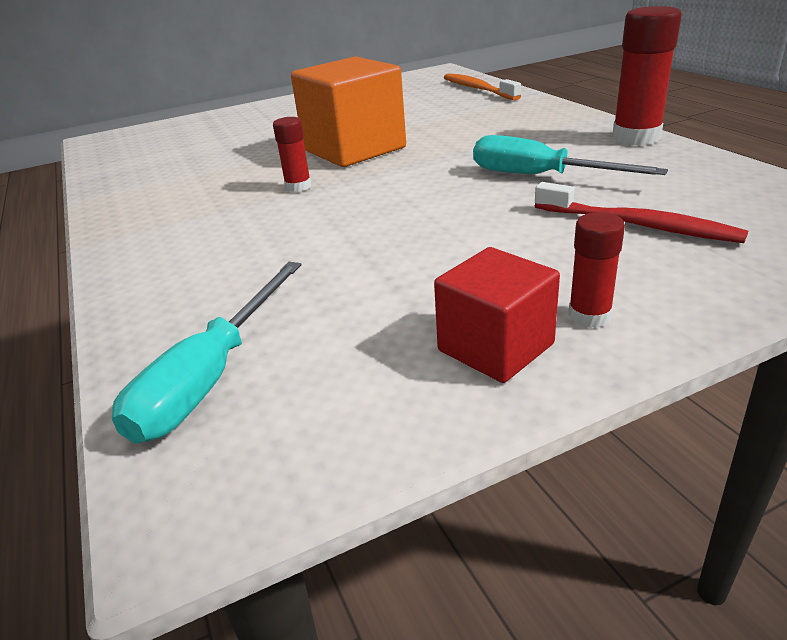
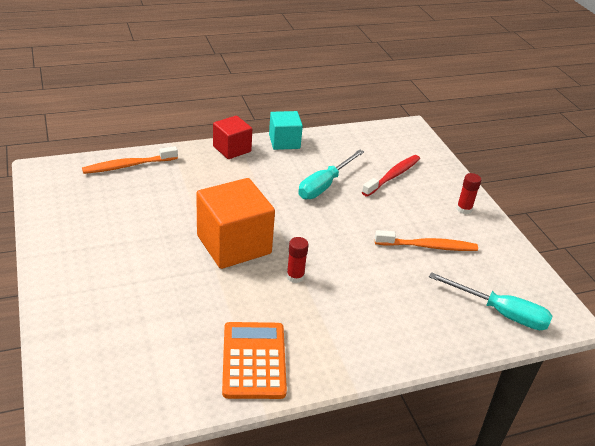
camera: 90 degrees left, 5 degrees up
red cube [434,247,560,383] -> red cube moved to [213,115,252,159]
red glue stick [612,6,682,146] -> turquoise cube [269,111,303,150]
none -> orange calculator [222,322,287,399]
none -> orange toothbrush [375,230,478,251]

